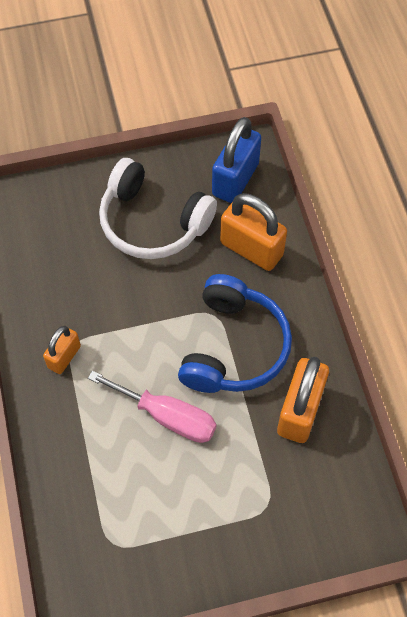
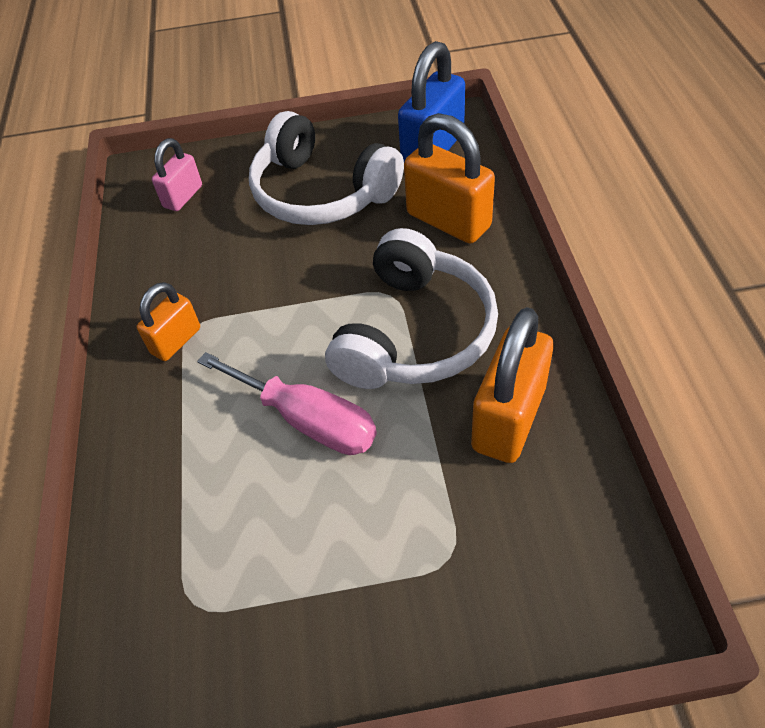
camera: 10 degrees right, 10 degrees down
blue headphones [178,274,292,393] -> white headphones [325,228,498,389]
none -> pink padlock [152,138,202,211]

